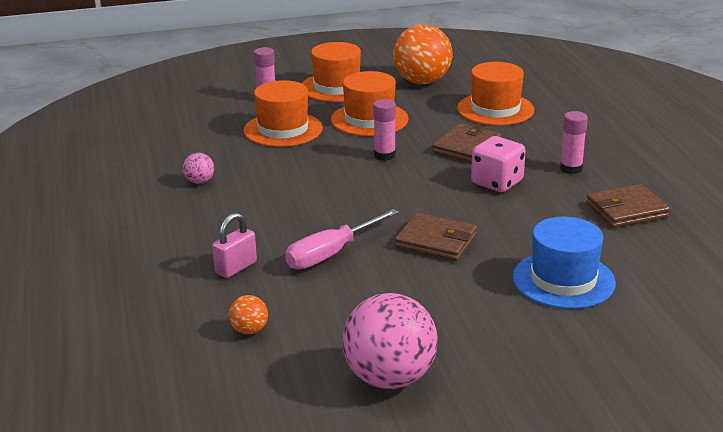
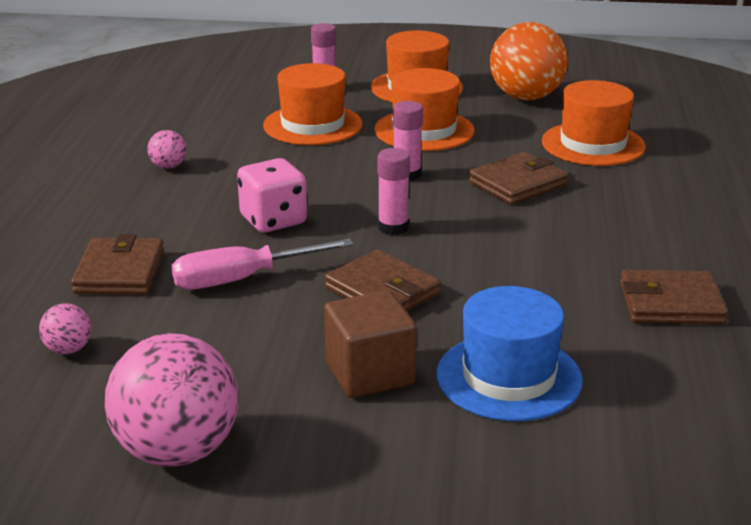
camera: 20 degrees right, 0 degrees up
pink padlock [212,213,257,278] -> brown wallet [71,234,164,295]
orange ball [229,295,268,334] -> pink ball [39,303,92,354]
pink dice [471,136,525,192] -> pink dice moved to [237,158,307,233]
pink glue stick [560,111,588,174] -> pink glue stick moved to [378,148,410,235]
none -> brown cube [324,291,417,398]

